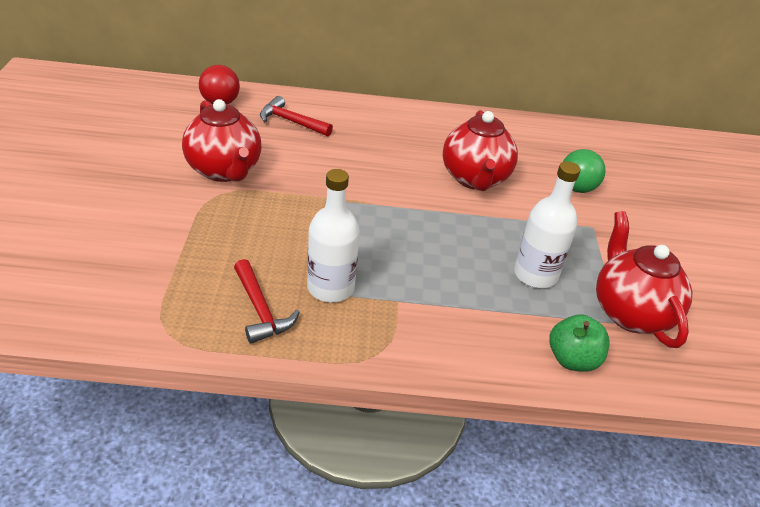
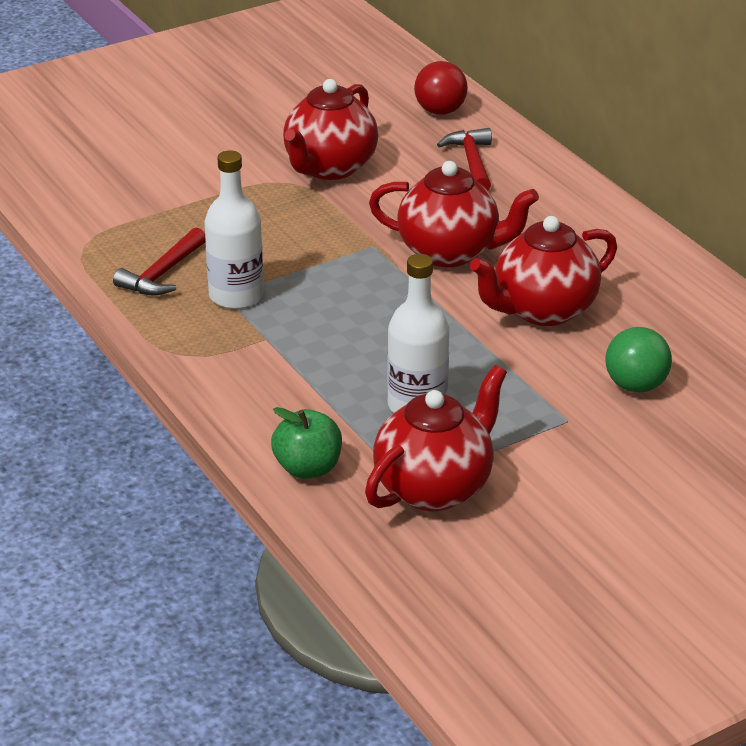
camera: 60 degrees right, 5 degrees down
none -> red teapot [369,161,539,267]

